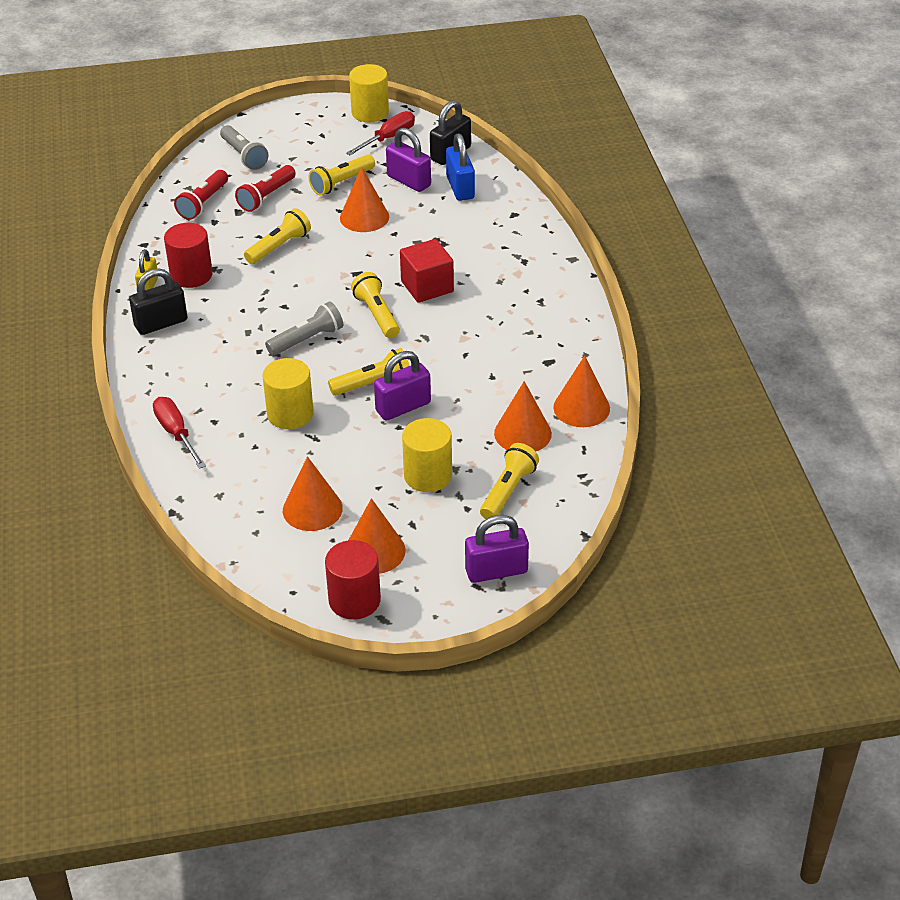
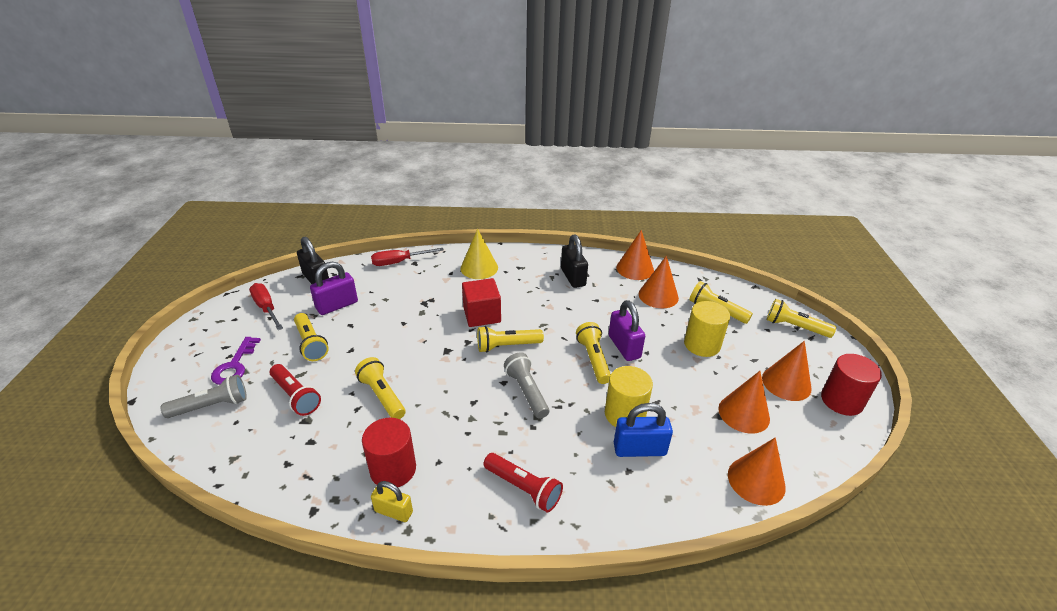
camera: 80 degrees left, 5 degrees down
black padlock [129,268,187,335] -> black padlock moved to [561,234,588,288]
red screwdriver [153,397,206,469] -> red screwdriver moved to [371,248,444,266]
red flashlight [174,170,228,220] -> red flashlight moved to [484,453,563,513]
orange cone [340,167,389,232] -> orange cone moved to [728,437,786,506]
yellow cylinder [349,64,389,122] -> none
blue padlock [446,133,475,201] -> blue padlock moved to [614,403,673,457]
purple padlock [465,515,529,583] -> yellow flashlight [767,299,836,338]
none -> purple key [211,337,261,385]
none -> yellow cone [461,229,498,279]

